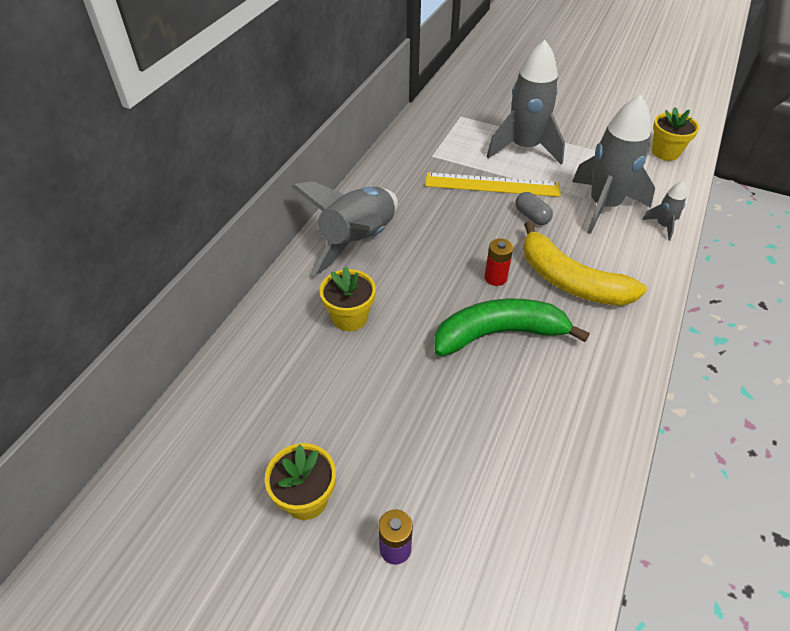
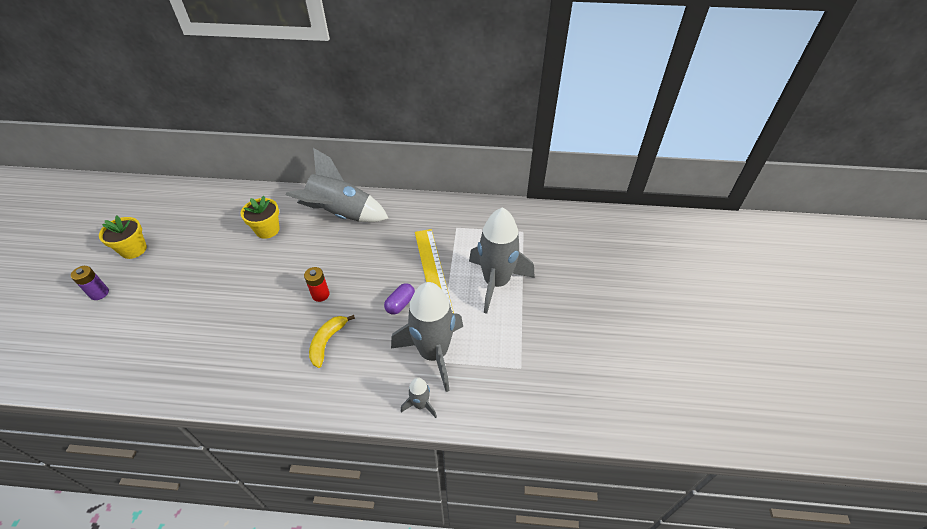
camera: 70 degrees right, 0 degrees up
green banana [434,299,590,356] -> none
grey capsule [515,192,553,225] -> purple capsule [384,283,415,314]
yellow banana [523,221,647,306] -> yellow banana [309,315,355,368], size x0.56
yellow flower pot [652,107,699,161] -> none

